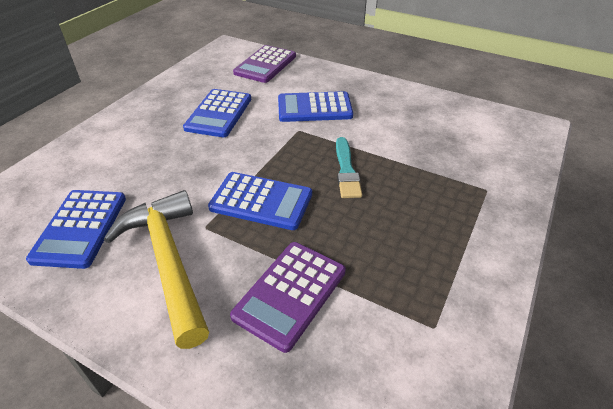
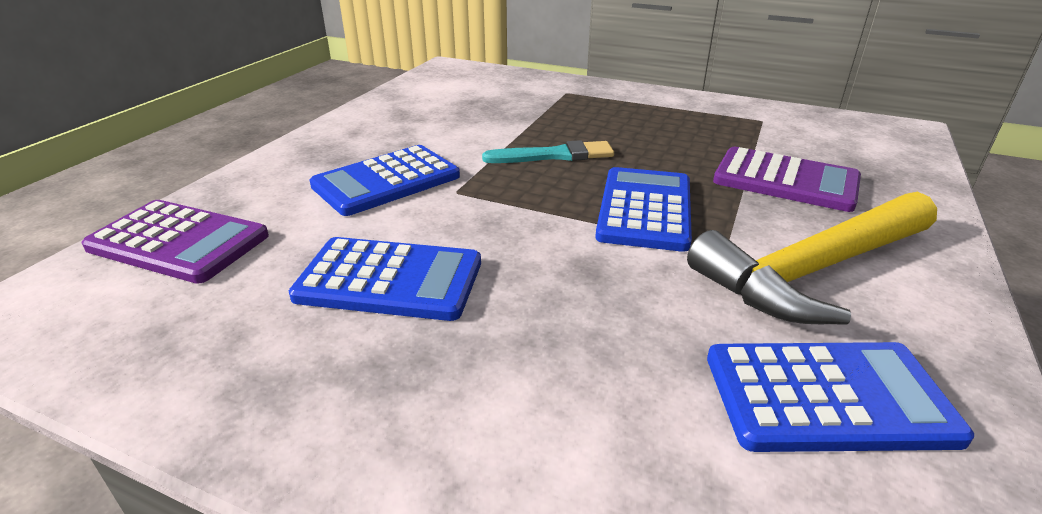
camera: 95 degrees left, 10 degrees down
blue calculator [278,91,353,122] -> blue calculator turned 60 degrees clockwise [310,145,460,216]

